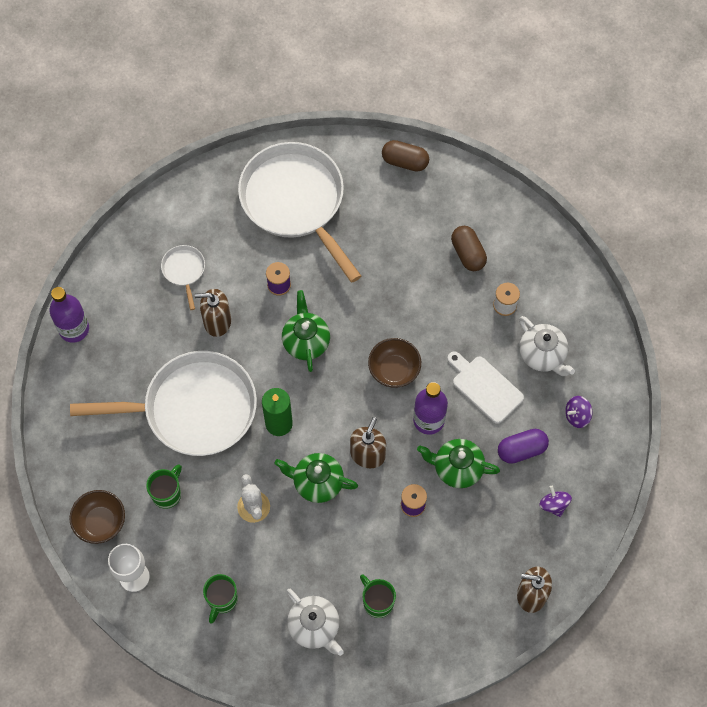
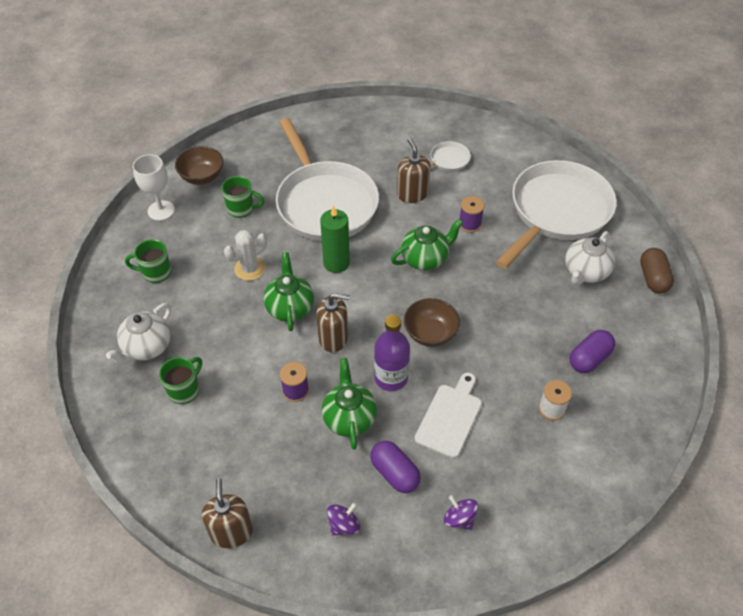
camera: 70 degrees right, 15 degrees down
purple bottle [49,287,89,343] -> none
brown capsule [451,226,487,271] -> purple capsule [569,330,616,373]
white teapot [519,316,575,376] -> white teapot moved to [565,231,615,285]

